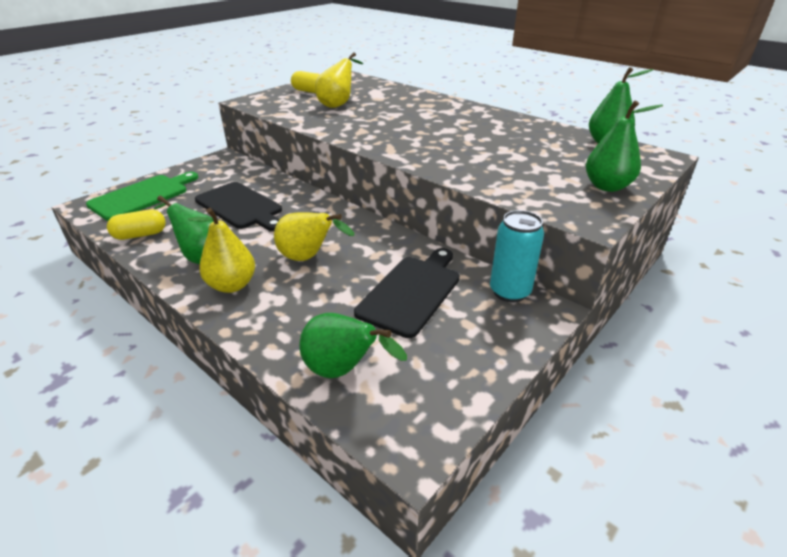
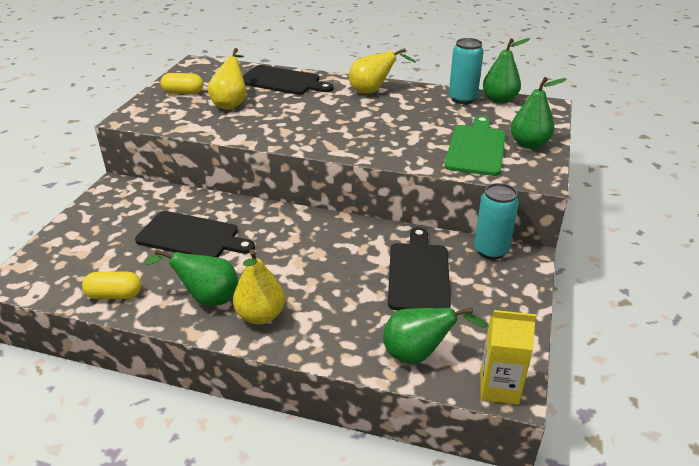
camera: 25 degrees left, 0 degrees up
green cutting board [86,172,198,221] -> green cutting board moved to [445,116,506,176]
yellow capsule [107,210,166,240] -> yellow capsule turned 45 degrees clockwise [82,271,142,299]
yellow pear [274,212,354,261] -> yellow pear moved to [349,48,416,93]
none -> black cutting board [243,65,333,95]
none -> turquoise can [449,38,484,104]
none -> yellow carton [480,310,536,405]

